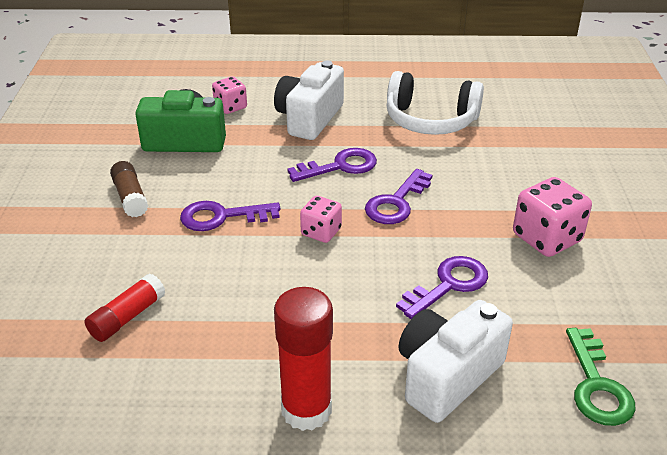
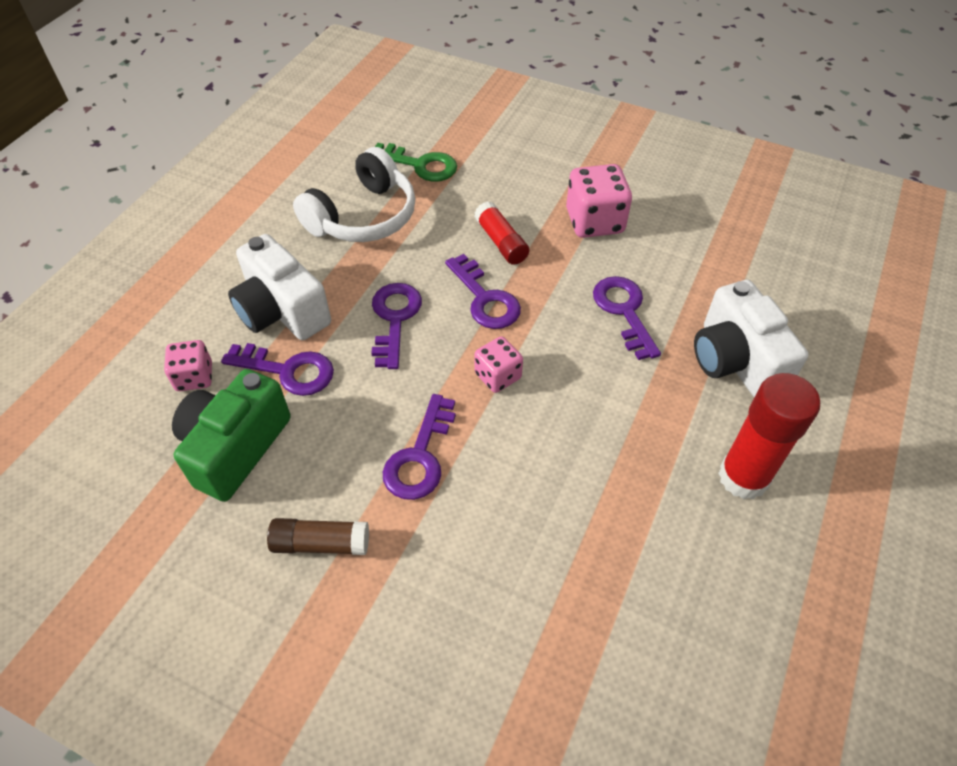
camera: 65 degrees left, 15 degrees up
red glue stick [85,273,165,342] -> red glue stick moved to [474,201,529,265]
green key [566,328,636,426] -> green key moved to [375,143,457,182]
none -> purple key [221,343,334,396]

